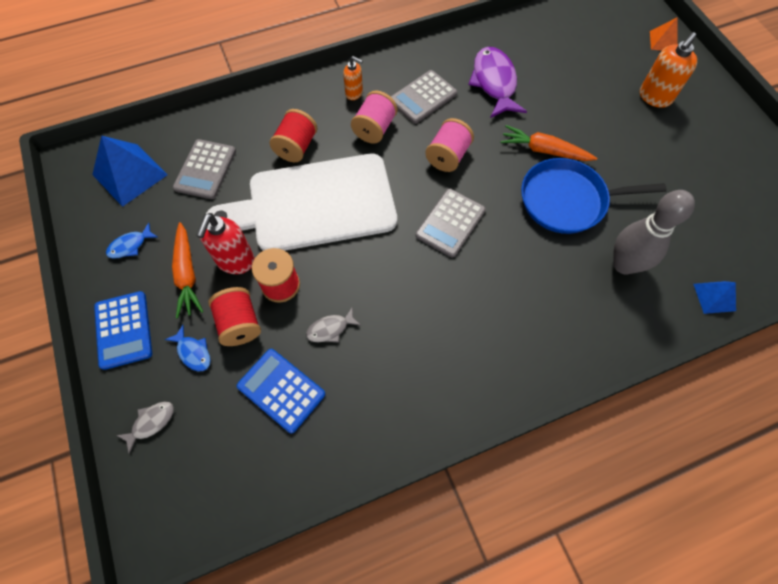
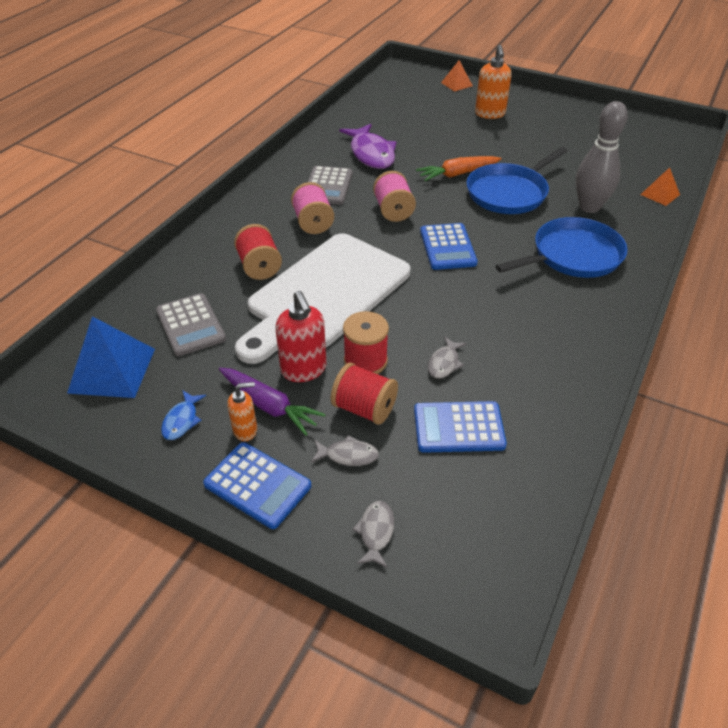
camera: 40 degrees left, 20 degrees down
blue fish [165,325,211,372] -> grey fish [311,435,379,466]
orange carrot [172,222,203,318] -> purple carrot [219,368,326,436]
orange soap dispenser [343,56,363,100] -> orange soap dispenser moved to [227,382,257,441]
grey calculator [416,189,486,258] -> blue calculator [420,223,478,270]
purple fish [468,47,527,118] -> purple fish turned 150 degrees counterclockwise [340,124,396,169]
blue pyramid [694,281,736,314] -> orange pyramid [640,167,680,206]
none -> blue pan [495,217,627,278]

